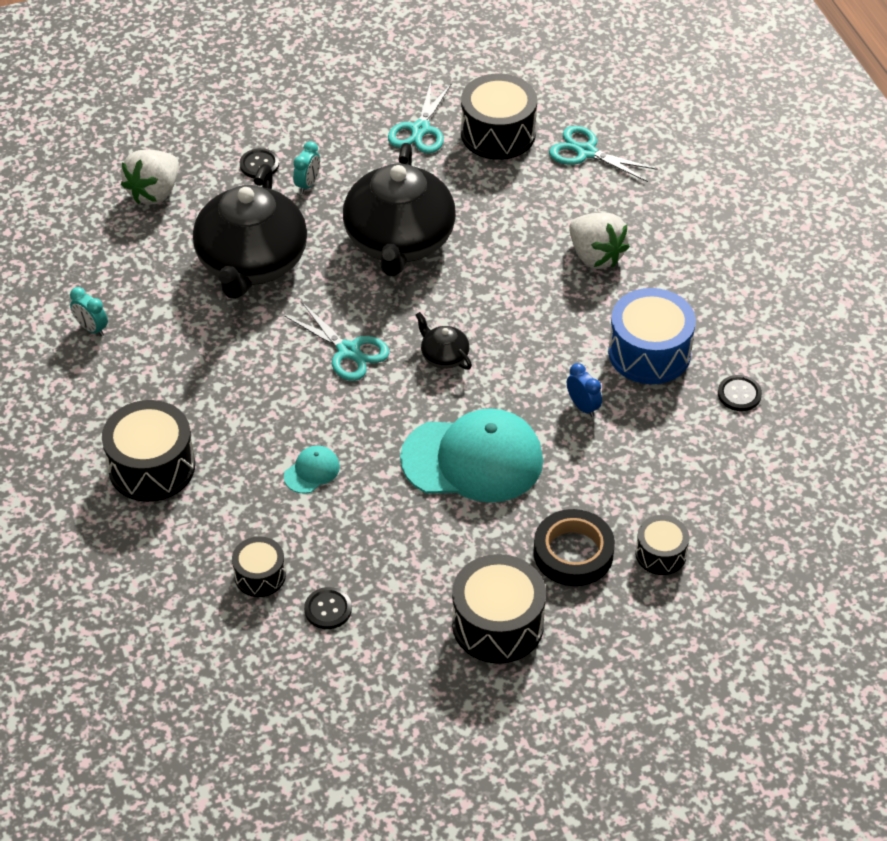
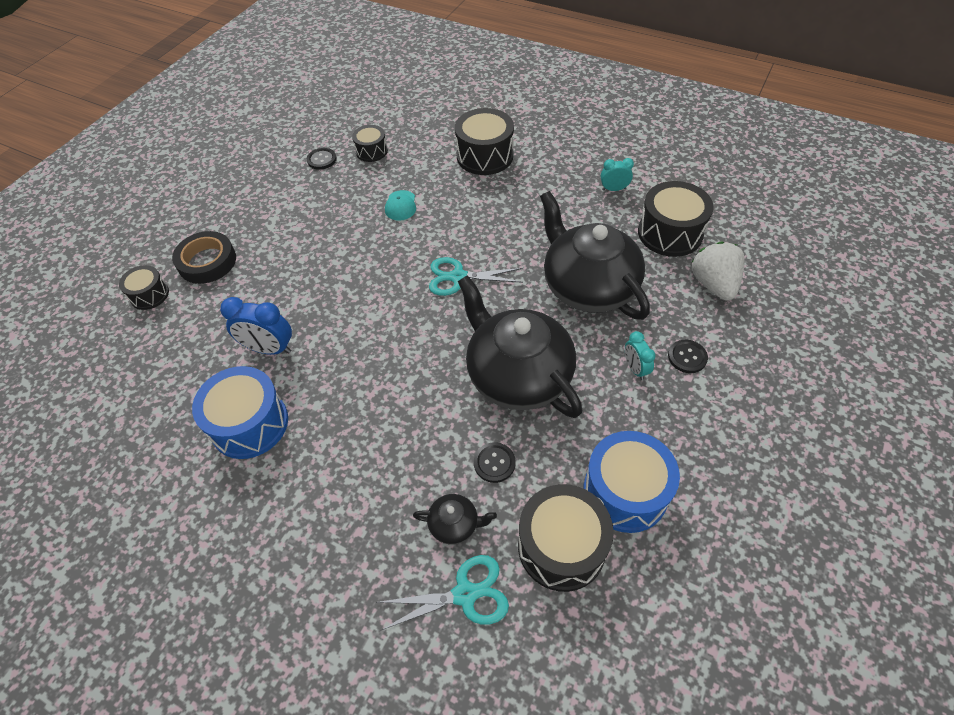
camera: 140 degrees right, 5 degrees up
turquoise scissors [388,82,452,153] -> blue drum [584,431,680,533]
turquoise cap [400,408,543,503] -> none
black teapot [416,312,472,370] -> black teapot moved to [413,494,497,545]
black drum [452,554,546,664] -> black drum moved to [638,181,714,257]
blue clock [567,363,602,417] -> blue clock [220,297,292,355], size x1.66
white strawberry [569,213,630,269] -> none
black button [718,375,762,411] -> black button moved to [474,442,516,483]

